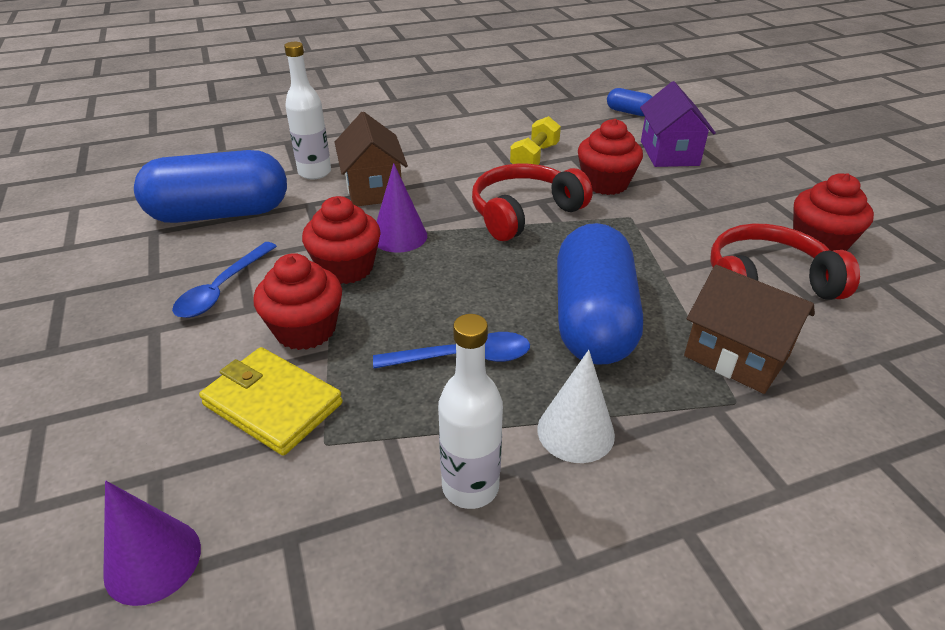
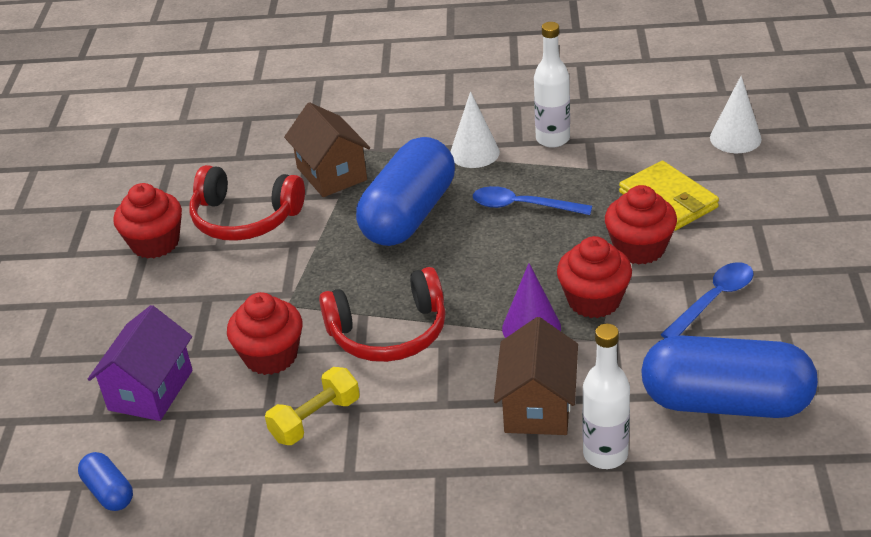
camera: 155 degrees left, 0 degrees up
purple cone [103,481,201,606] -> white cone [710,76,762,153]

